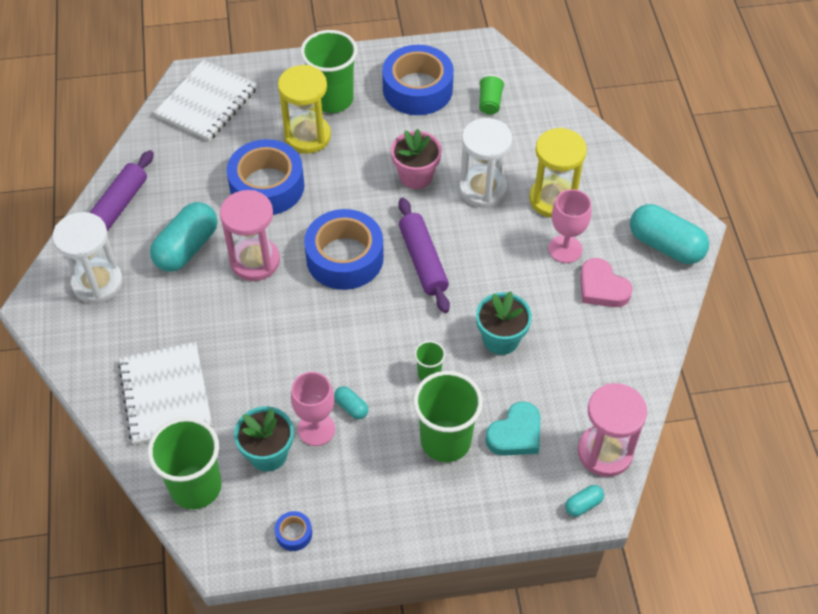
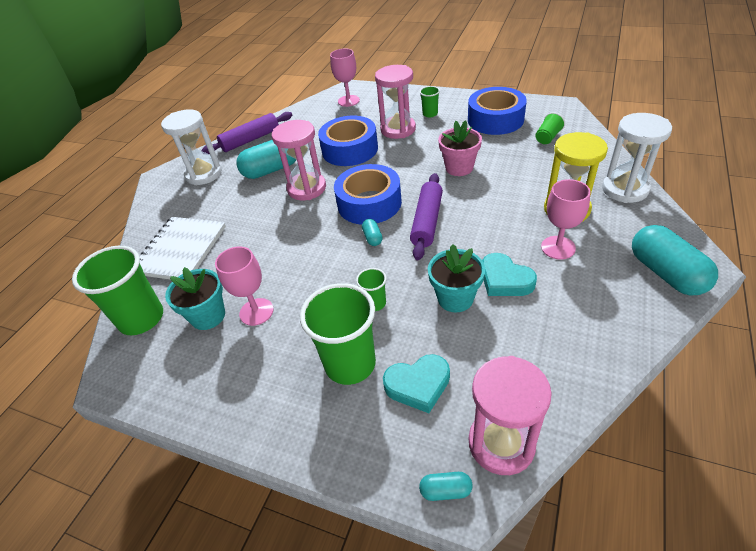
camera: 35 degrees right, 10 degrees down
white notebook [154,60,257,141] -> pink goblet [330,49,360,107]
blue tape [275,511,312,551] -> none
yellow hourglass [278,65,331,154] -> pink hourglass [375,65,416,139]
green cup [300,30,358,113] -> green cup [420,86,440,118], size x0.48
turquoise capsule [334,386,368,419] -> turquoise capsule moved to [362,219,383,246]
white hourglass [459,118,513,208] -> white hourglass moved to [602,113,672,203]
pink heart [580,258,633,307] -> none
none -> turquoise heart [482,253,537,296]

